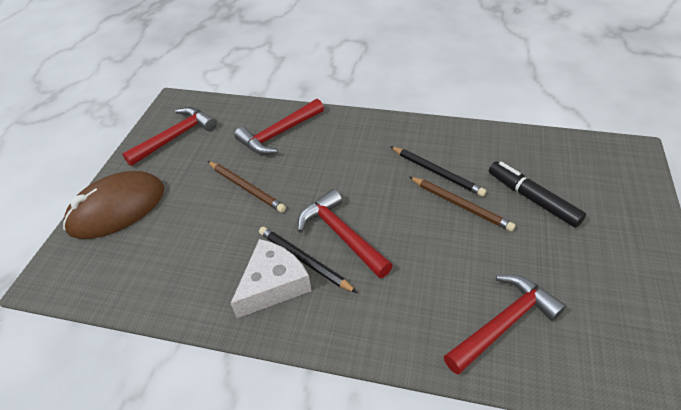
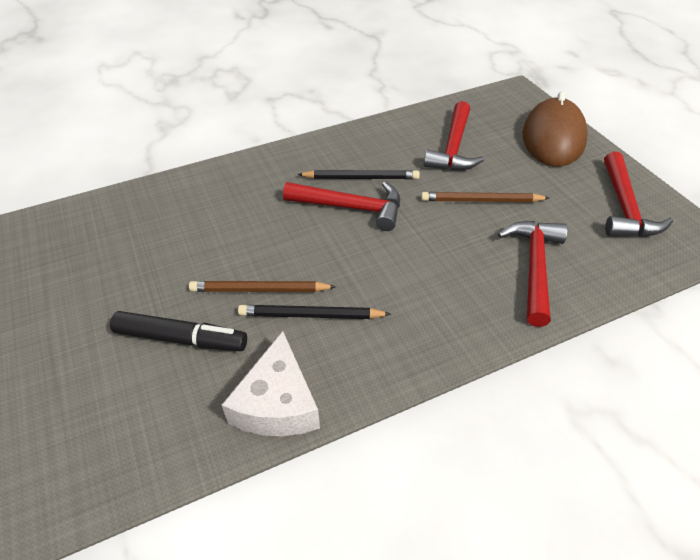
camera: 140 degrees right, 0 degrees up
white cheese [231,239,311,318] -> white cheese moved to [222,331,320,436]
red hammer [444,274,566,374] -> red hammer moved to [424,101,484,171]

